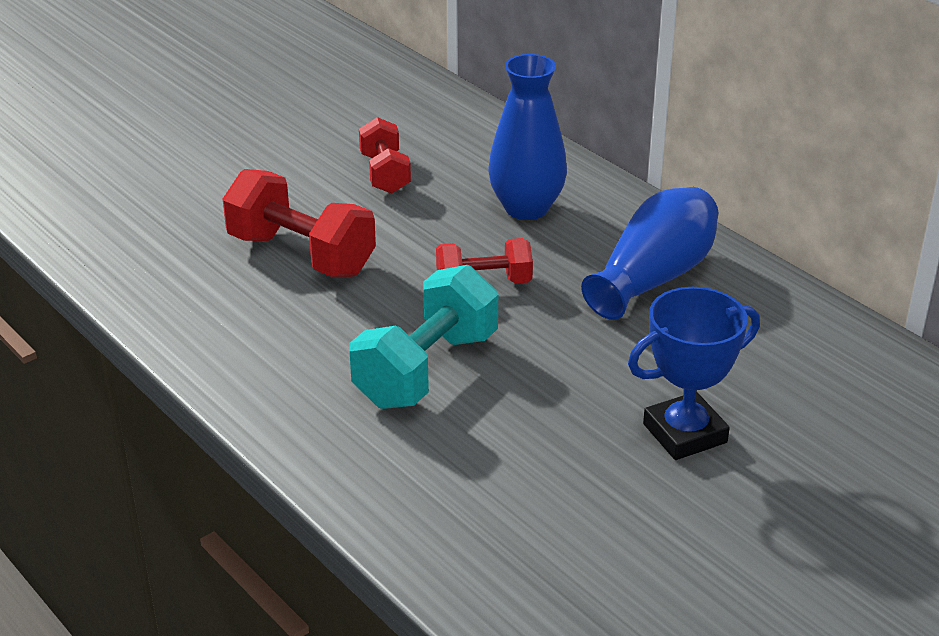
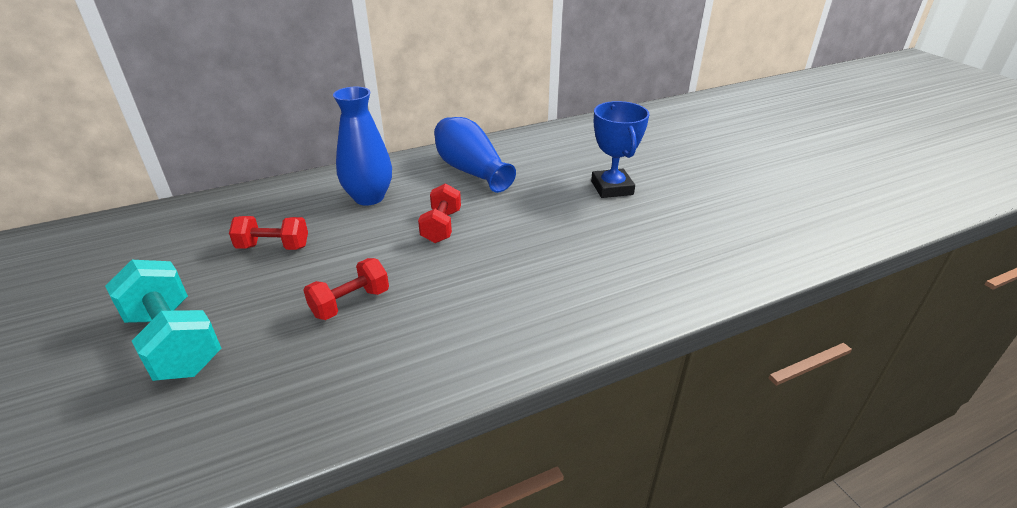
camera: 75 degrees left, 0 degrees up
red dumbbell [223,169,376,277] -> red dumbbell [304,258,389,320], size x0.61
turquoise dumbbell [349,265,498,409] -> turquoise dumbbell moved to [105,260,221,381]

